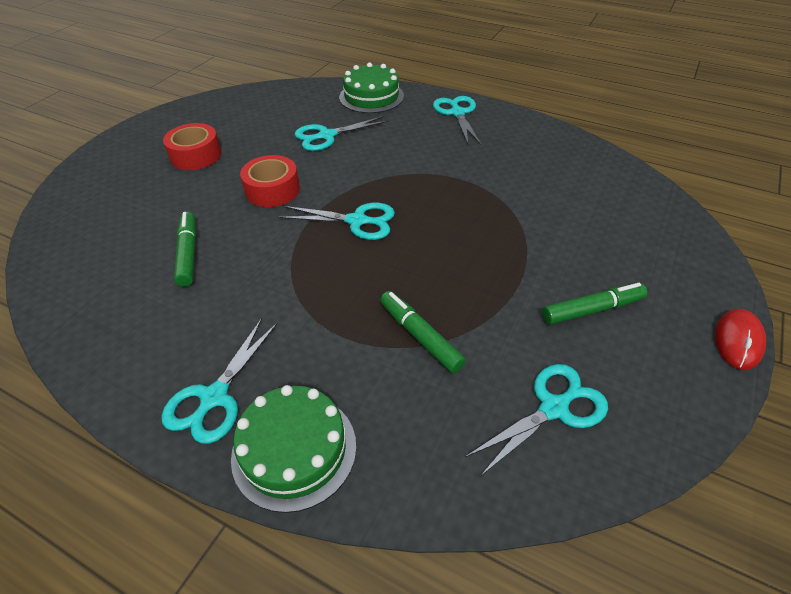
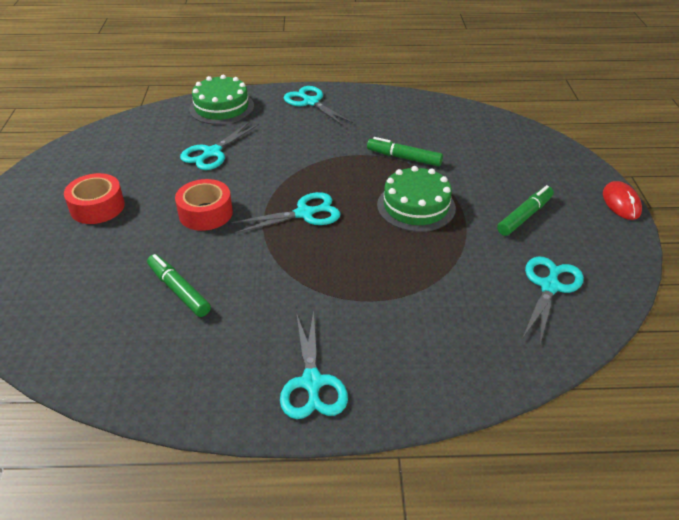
camera: 30 degrees left, 5 degrees down
green cake [231,385,356,513] -> green cake moved to [377,166,456,232]
green marker [380,291,466,373] -> green marker moved to [367,137,443,166]

